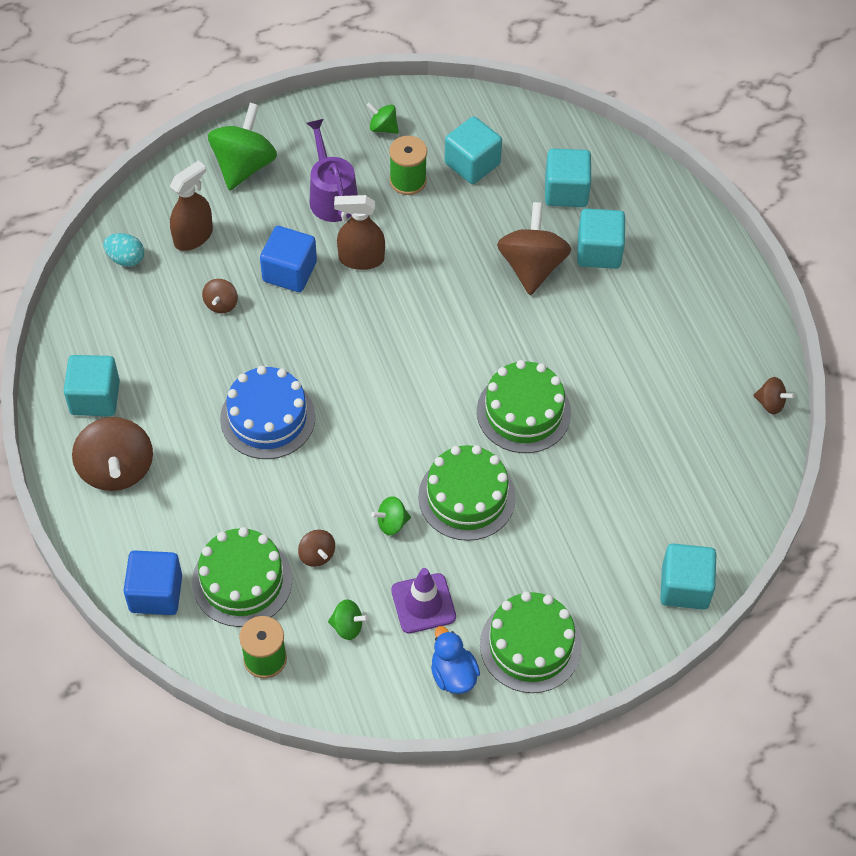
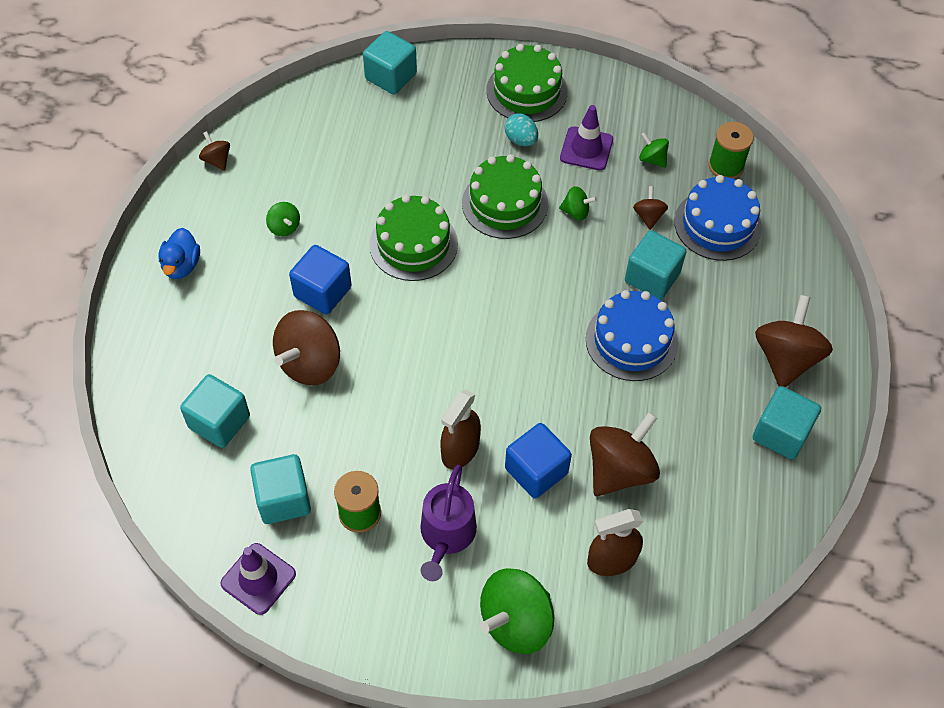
camera: 150 degrees left, 0 degrees up
turquoise egg [103,233,144,267] -> turquoise egg moved to [504,113,538,146]
blue cube [123,550,182,615] -> blue cube moved to [289,245,352,314]
green cake [192,527,292,627] -> blue cake [674,175,762,261]
brown spinning top [202,279,238,313] -> brown spinning top [590,412,660,496], size x2.05
brown spray bottle [334,195,385,270] -> brown spray bottle turned 90 degrees clockwise [440,389,481,469]
green spinning top [366,102,399,134] -> green spinning top moved to [266,202,300,236]
blue duck [431,626,480,694] -> blue duck moved to [158,228,200,279]
turquoise cube [577,209,625,269] -> turquoise cube moved to [625,231,687,300]
none -> purple traffic cone [220,543,296,615]

